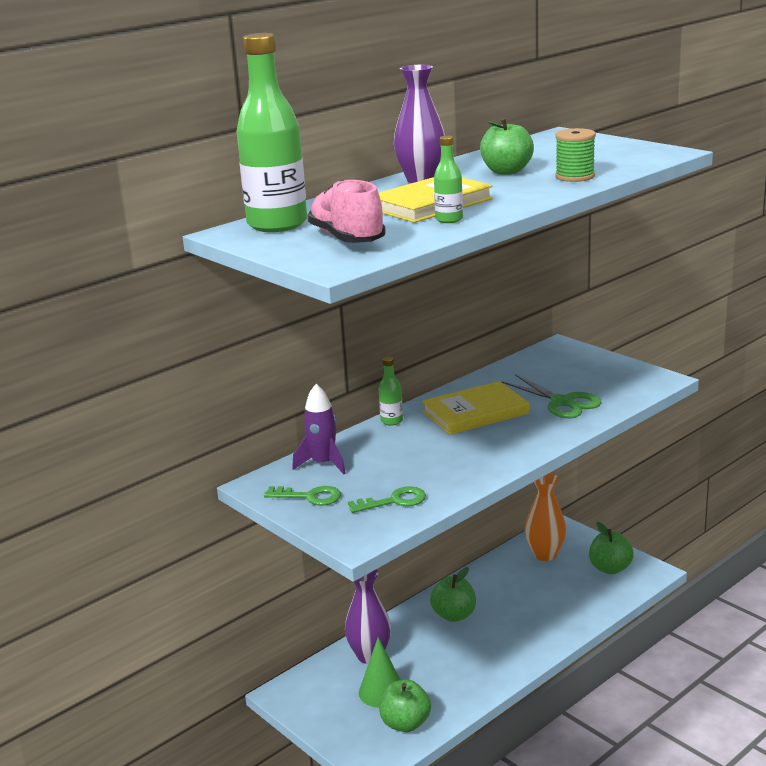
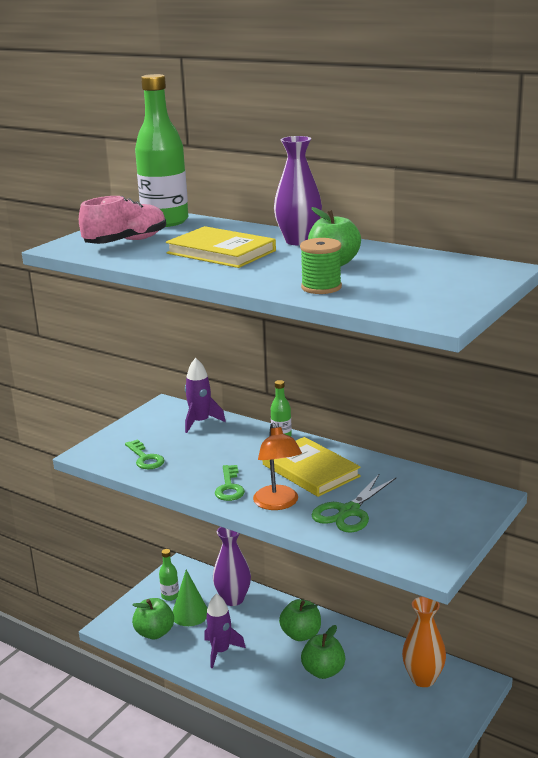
camera: 75 degrees right, 0 degrees up
green key [264,486,341,505] -> green key moved to [215,465,245,501]
green bottle [434,136,463,223] -> green bottle moved to [159,549,179,601]
green apple [589,522,633,574] -> green apple moved to [301,625,345,679]
none -> purple rocket [204,593,246,668]
none -> orange lamp [253,423,302,510]

